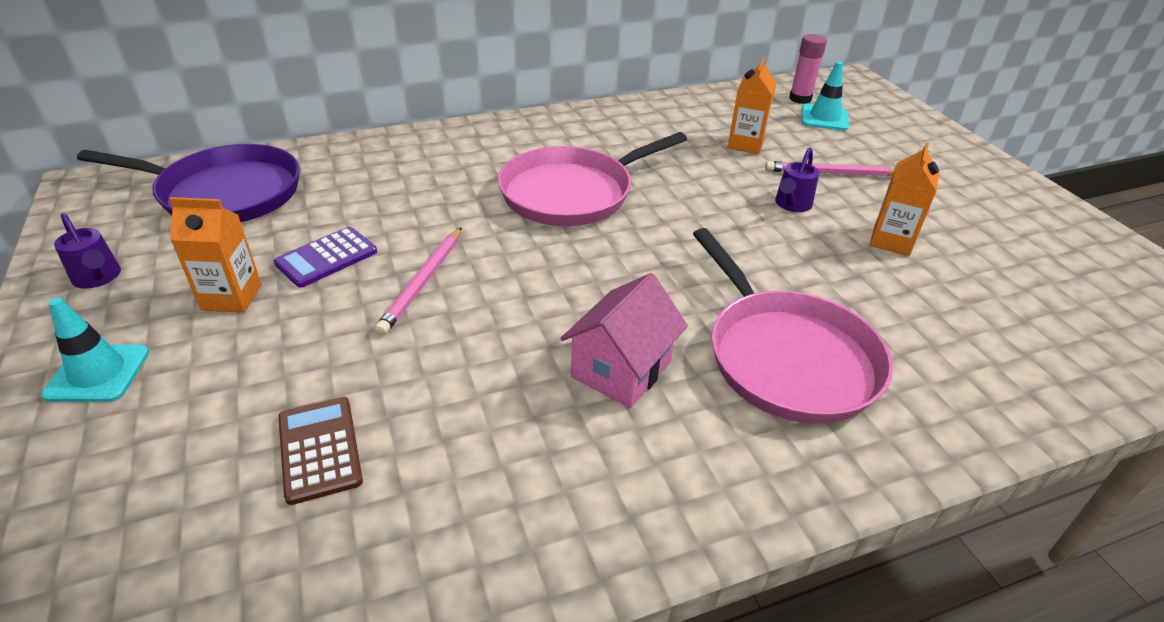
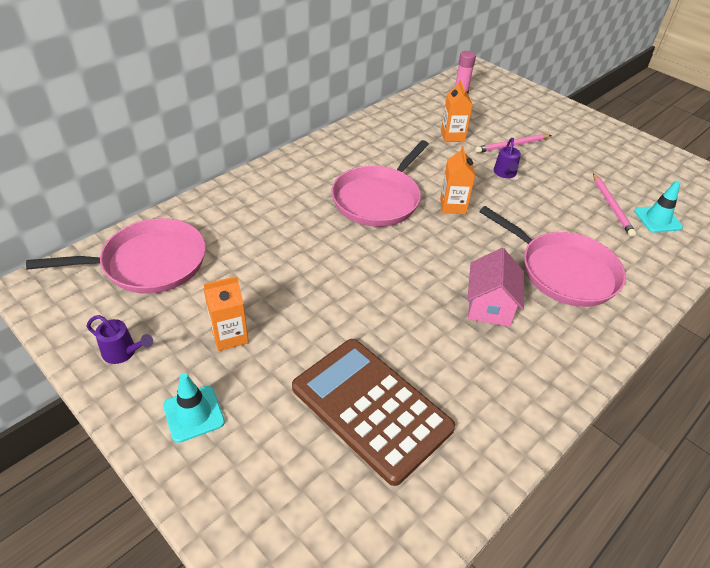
camera: 25 degrees left, 5 degrees up
purple pan [77,144,300,222] -> pink pan [26,218,206,294]
purple calculator [274,227,377,288] -> none
brown calculator [278,397,363,505] -> brown calculator [292,339,455,486], size x2.09
pink pencil [375,227,462,335] -> pink pencil moved to [593,173,636,237]
turquoise traffic cone [802,62,849,131] -> turquoise traffic cone moved to [634,181,683,233]
orange carton [870,142,939,256] -> orange carton moved to [440,146,475,214]

